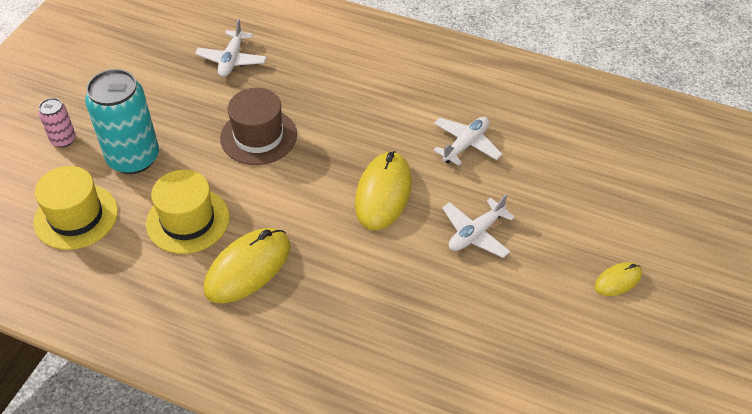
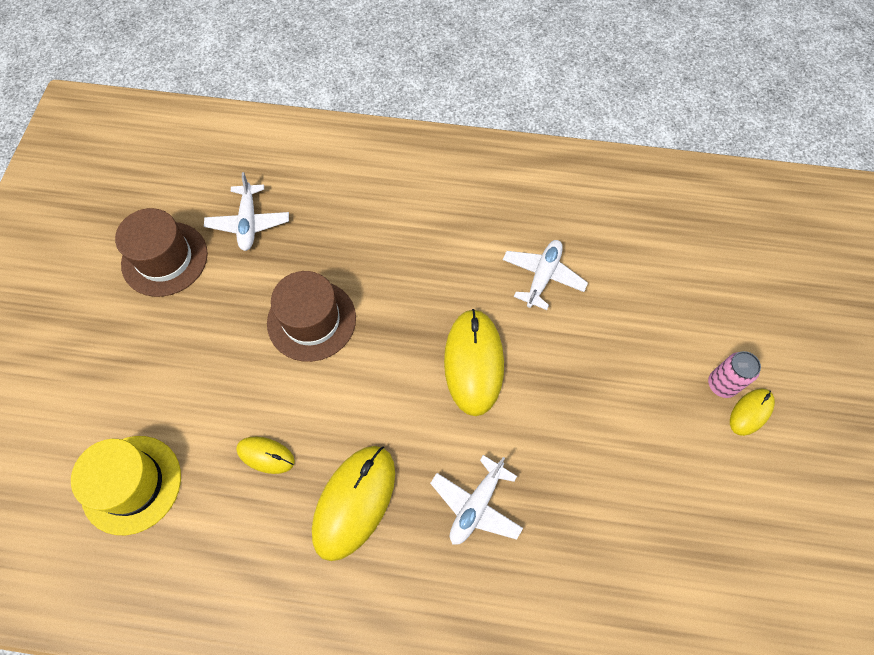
camera: 15 degrees left, 15 degrees up
pink can [38,98,76,148] -> pink can moved to [708,351,761,398]
turquoise can [85,69,159,174] -> none
yellow hat [146,170,229,254] -> yellow mouse [236,436,295,474]
white plane [442,194,515,258] -> white plane moved to [430,455,523,545]
none -> brown hat [115,208,208,297]

